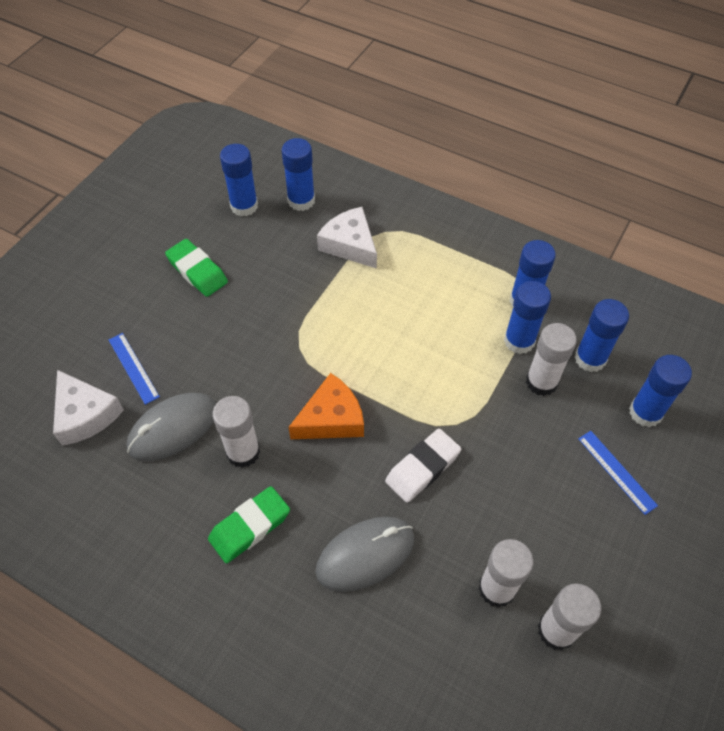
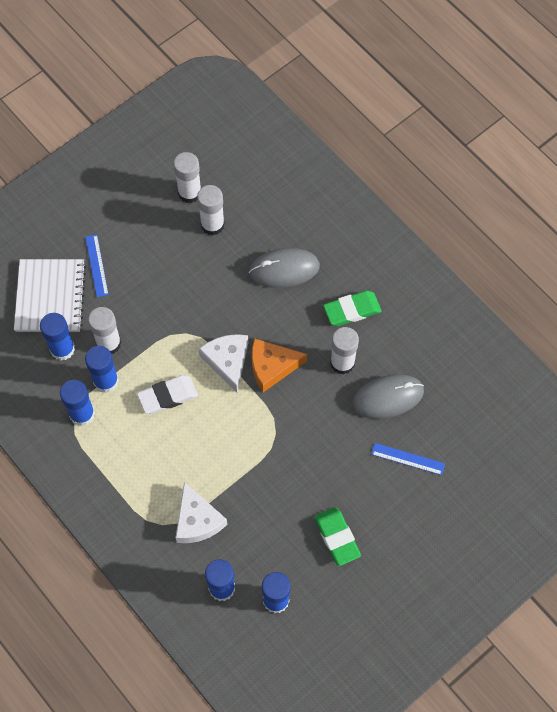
camera: 160 degrees left, 10 degrees up
white cheese [53,370,124,446] -> white cheese moved to [199,334,248,392]
blue ruler [109,333,160,405] -> blue ruler turned 60 degrees counterclockwise [371,443,445,475]
white eraser [385,429,461,503] -> white eraser moved to [137,375,198,414]
blue glue stick [629,355,692,427] -> white notebook [14,259,86,332]

